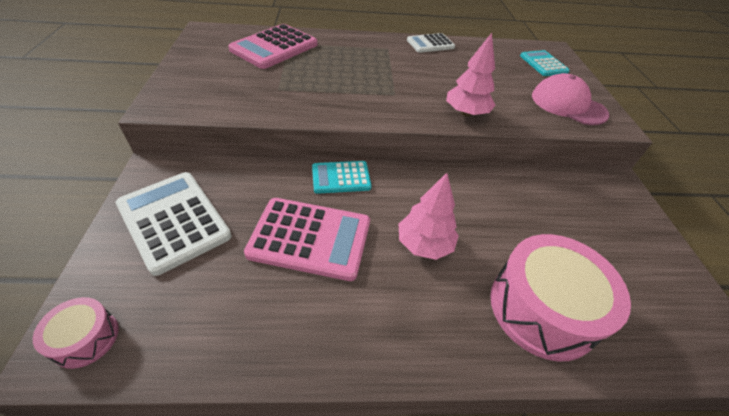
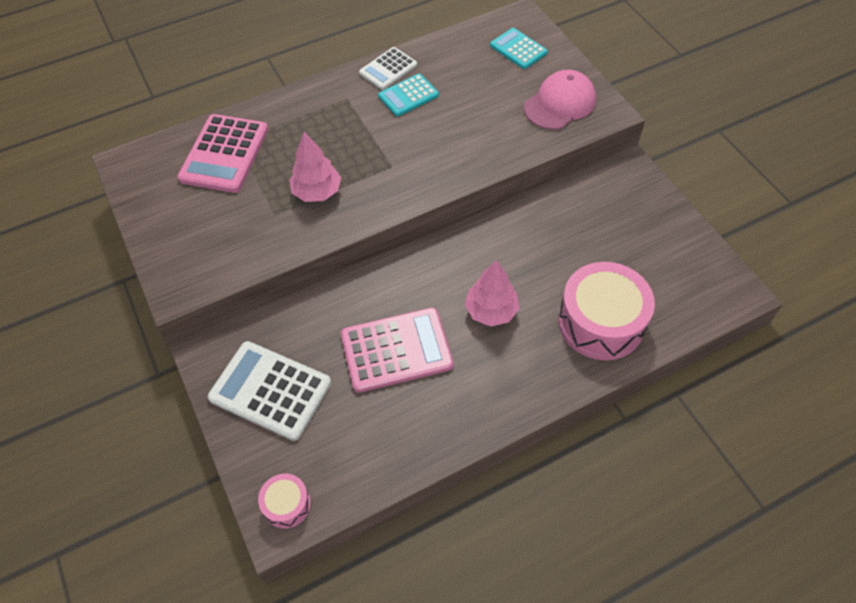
camera: 20 degrees left, 10 degrees up
turquoise calculator [312,161,372,194] -> turquoise calculator moved to [378,74,439,117]
pink tree [446,33,495,117] -> pink tree moved to [289,132,341,202]
pink cap [532,73,609,125] -> pink cap turned 120 degrees clockwise [524,70,596,130]

